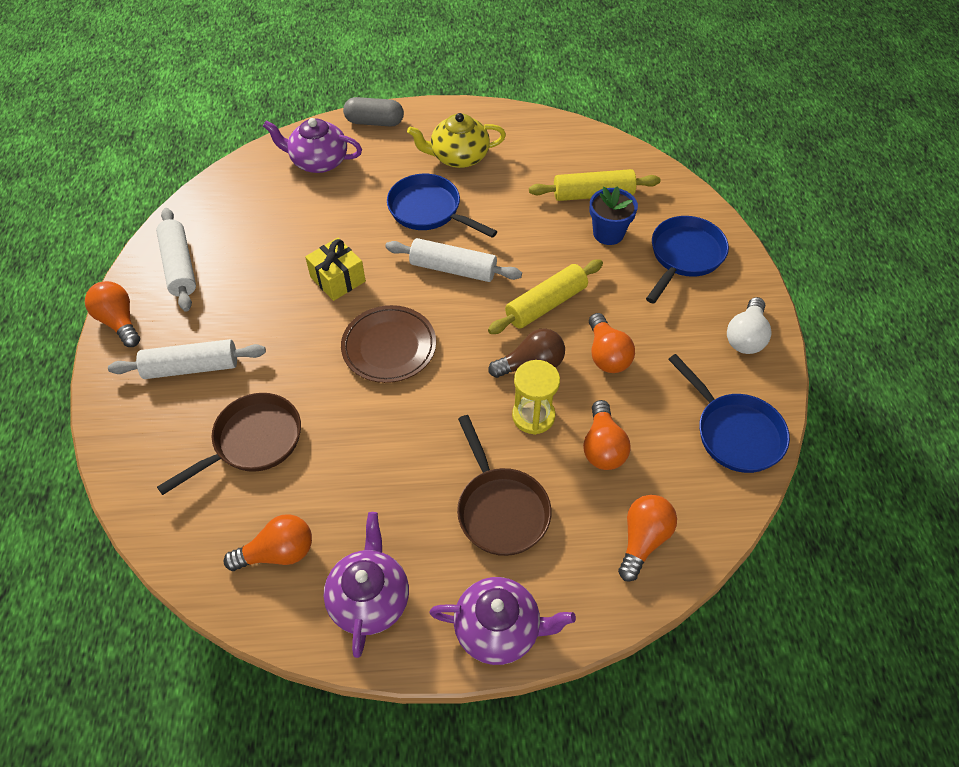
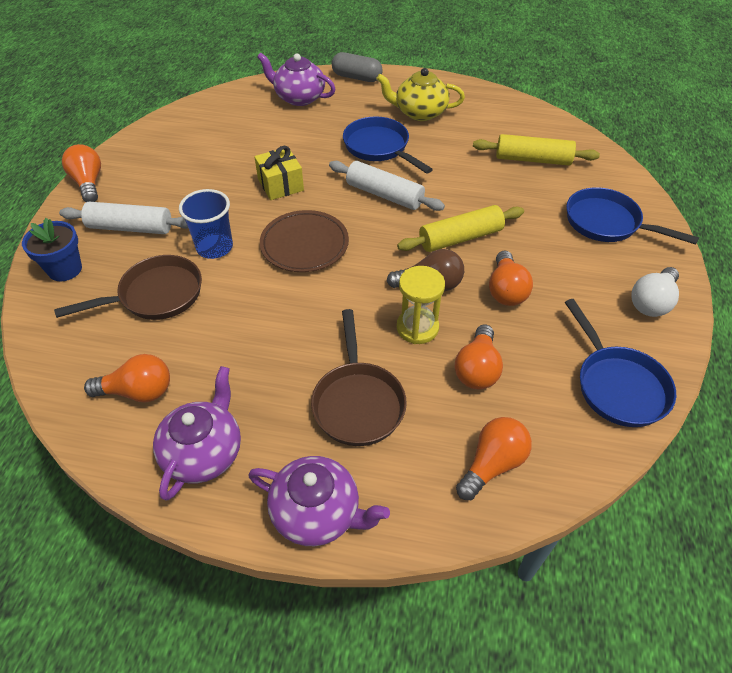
camera: 15 degrees right, 5 degrees down
white rolling pin [156,208,196,312] -> none
blue flower pot [589,186,638,245] -> blue flower pot moved to [22,218,82,281]
blue pan [646,216,729,304] -> blue pan turned 105 degrees counterclockwise [566,187,699,245]
none -> blue cup [179,189,233,259]

